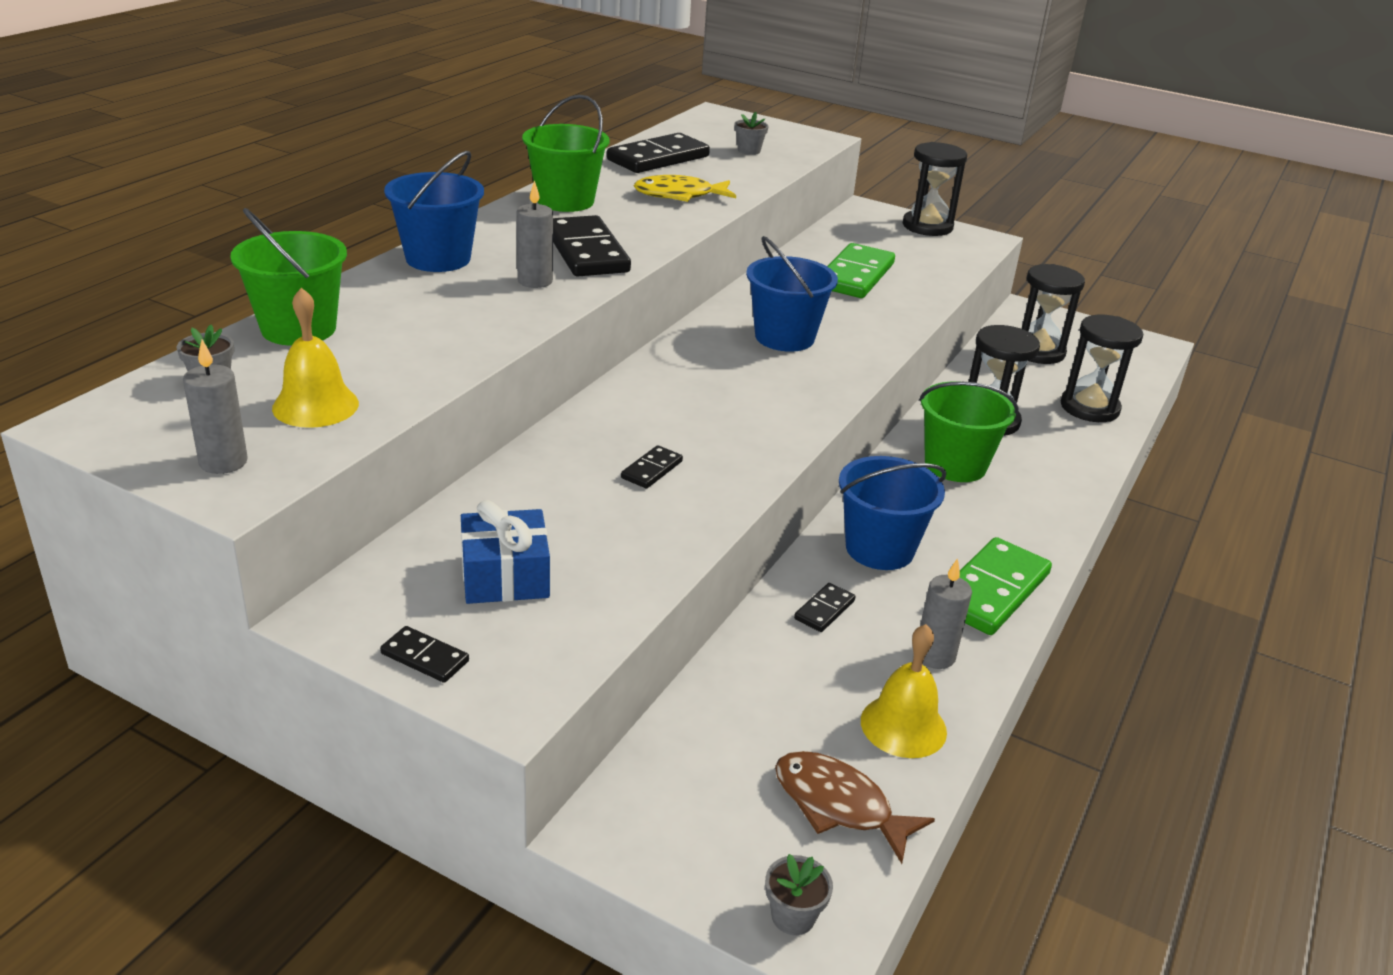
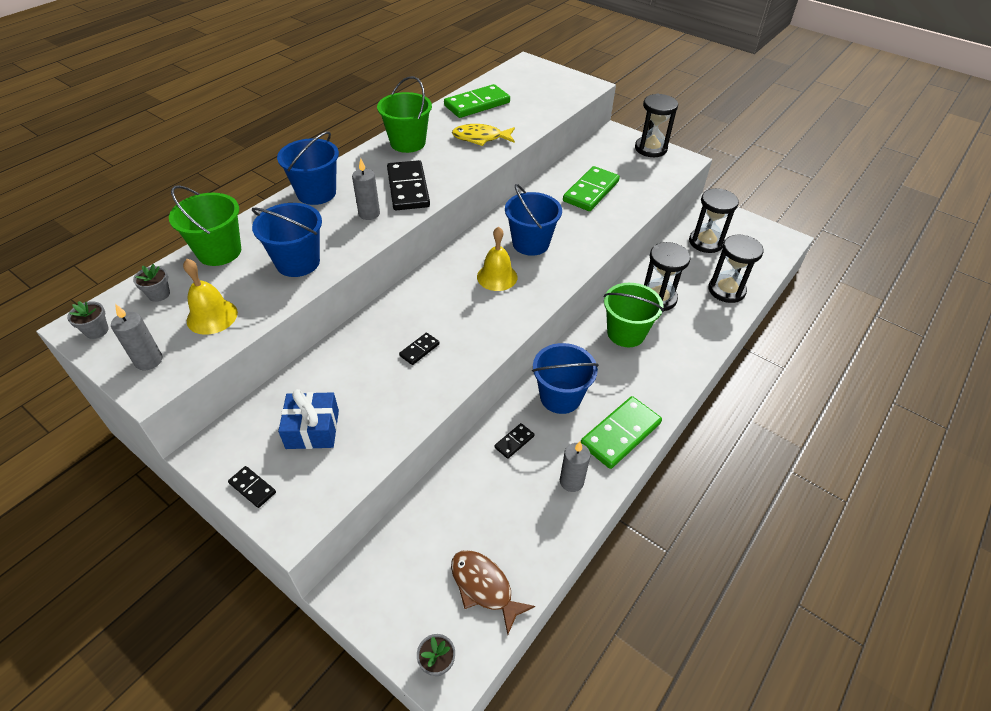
camera: 10 degrees right, 15 degrees up
black domino [607,133,710,173] -> green domino [444,84,510,118]
grey flower pot [735,112,769,155] -> grey flower pot moved to [67,301,109,339]
yellow bell [861,624,947,758] -> yellow bell moved to [477,226,517,291]
none -> blue bucket [252,203,322,277]

